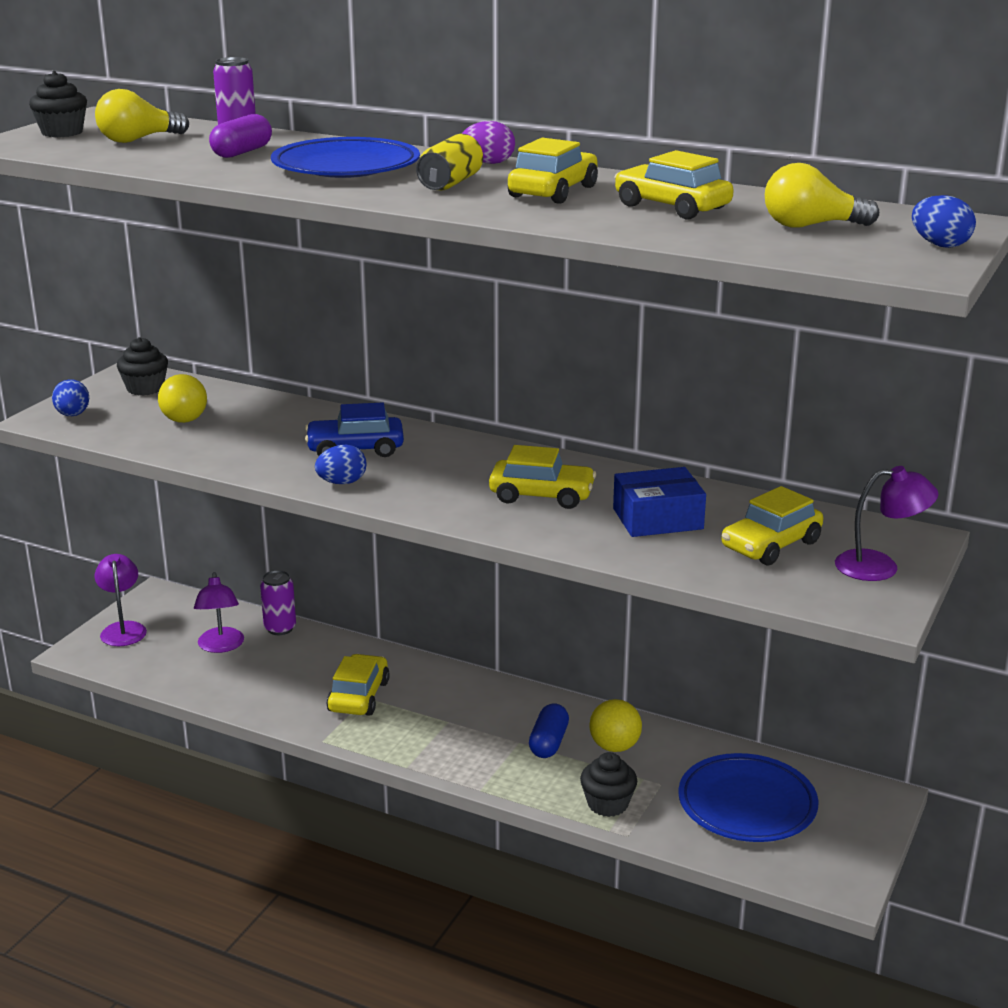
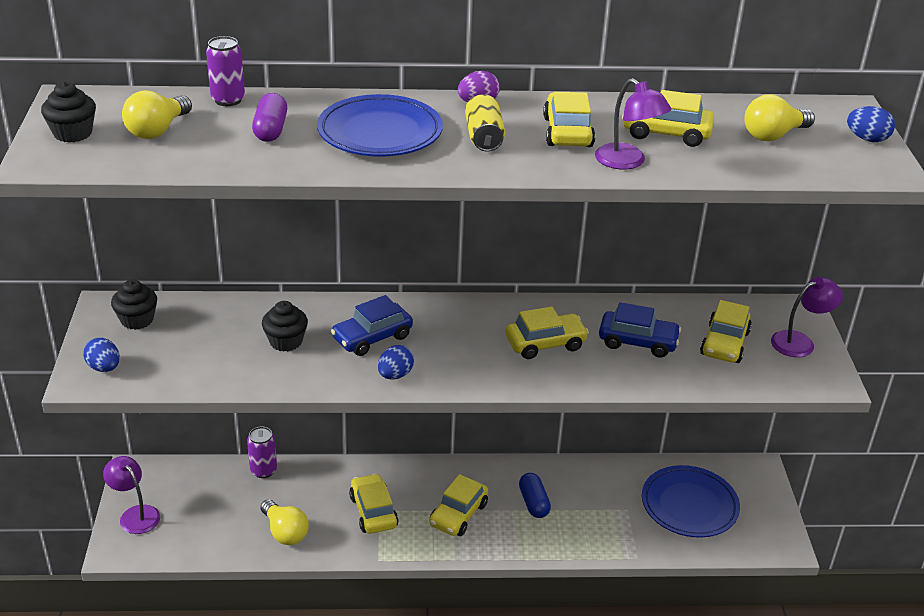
camera: 30 degrees left, 10 degrees up
yellow light bulb [158,374,207,423] -> yellow light bulb moved to [261,499,309,545]
purple lamp [194,572,244,653] -> purple lamp moved to [595,78,671,170]
black cupcake [580,752,637,817] -> black cupcake moved to [262,301,308,352]
yellow ball [589,699,642,752] -> none
blue box [613,467,706,537] -> blue car [599,302,681,358]
none -> yellow car [429,474,488,536]

